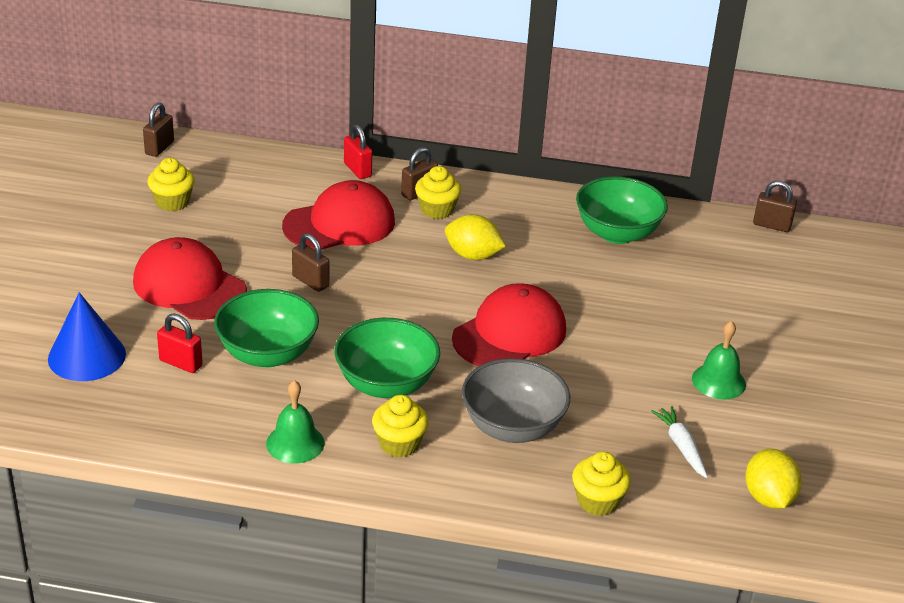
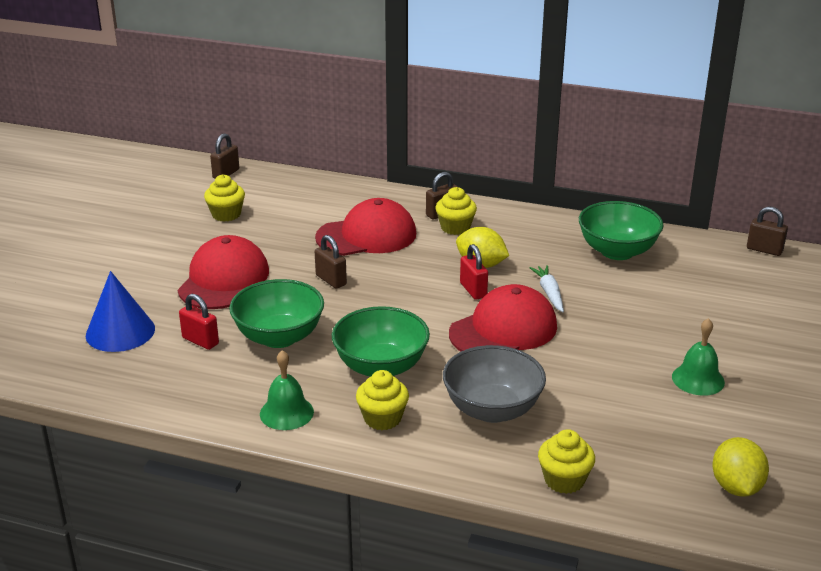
camera: 10 degrees right, 5 degrees down
red cap [133,237,247,320] -> red cap turned 60 degrees clockwise [178,235,269,309]
red padlock [344,124,372,179] -> red padlock moved to [460,244,488,300]
white carrot [651,406,708,478] -> white carrot moved to [529,265,564,312]

